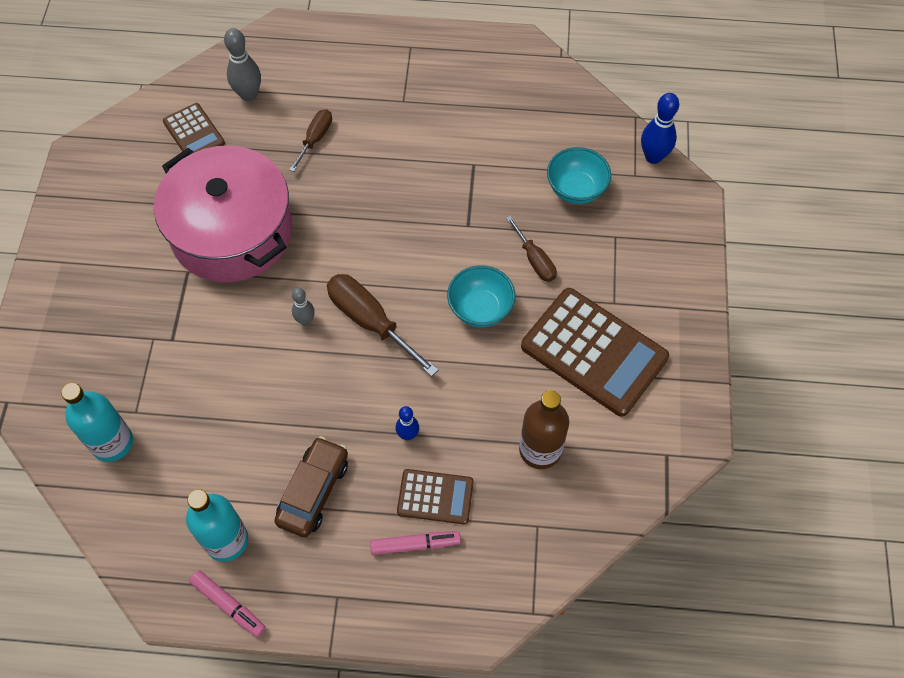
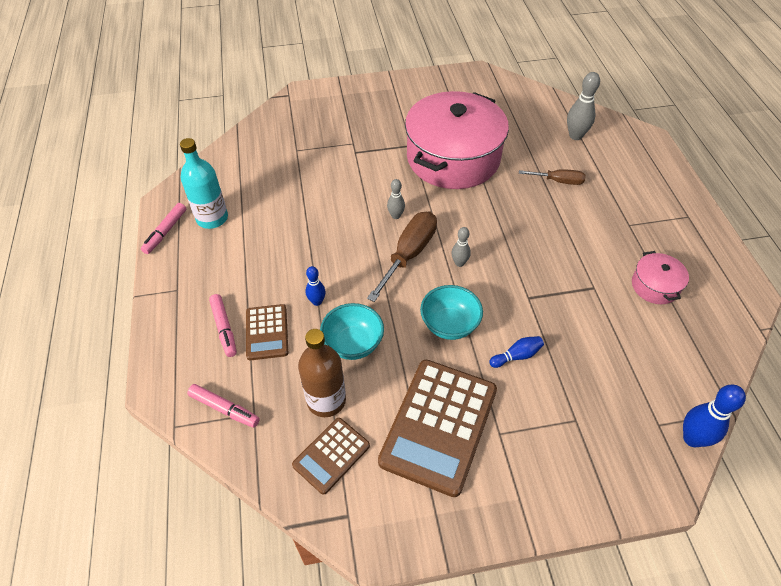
camera: 75 degrees right, 10 degrees down
turquoise bottle [61,383,133,462] -> none
brown calculator [163,103,225,152] -> brown calculator moved to [292,418,370,495]
brown car [274,436,348,537] -> none
brown screwdriver [506,216,557,282] -> blue bowling pin [489,336,544,368]
turquoise bowl [547,147,611,204] -> turquoise bowl moved to [320,303,384,360]
none -> pink marker [187,384,260,428]
none -> grey bowling pin [451,227,471,267]
none -> pink pot [632,251,689,304]

